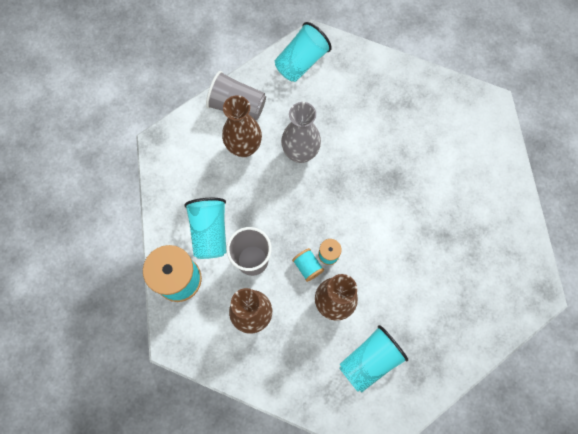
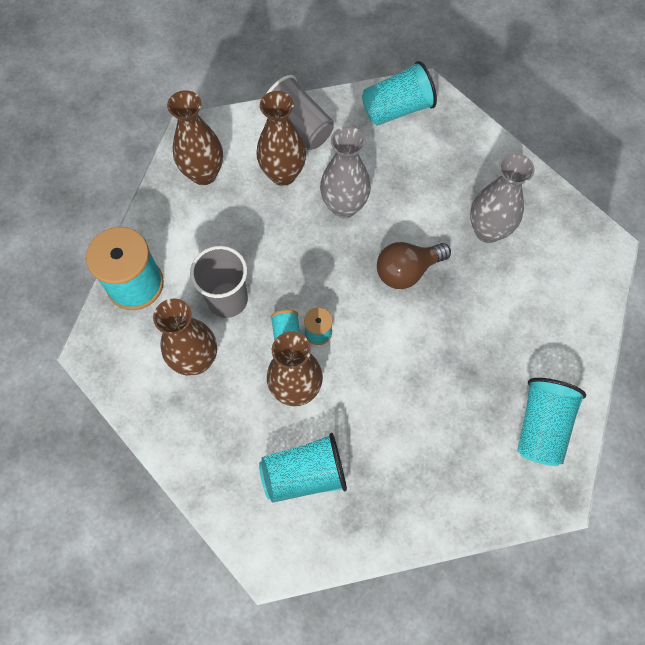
camera: 25 degrees right, 5 degrees down
turquoise cup [184,198,227,259] -> turquoise cup moved to [517,378,586,466]
none -> brown vase [167,90,223,185]
none -> brown light bulb [377,242,451,289]
none -> grey vase [470,153,535,243]

